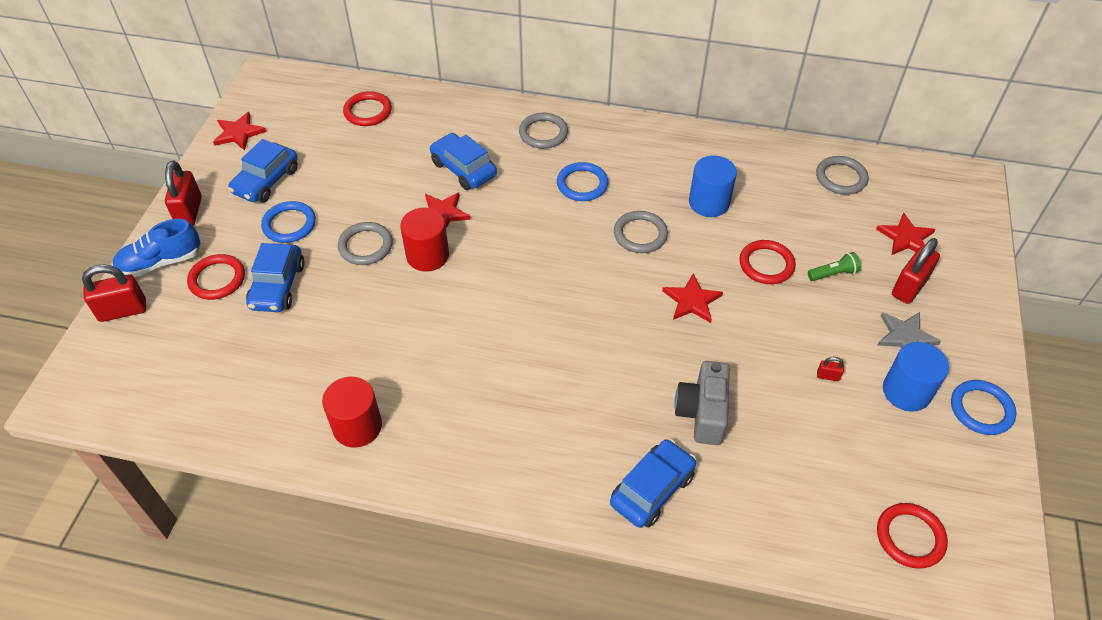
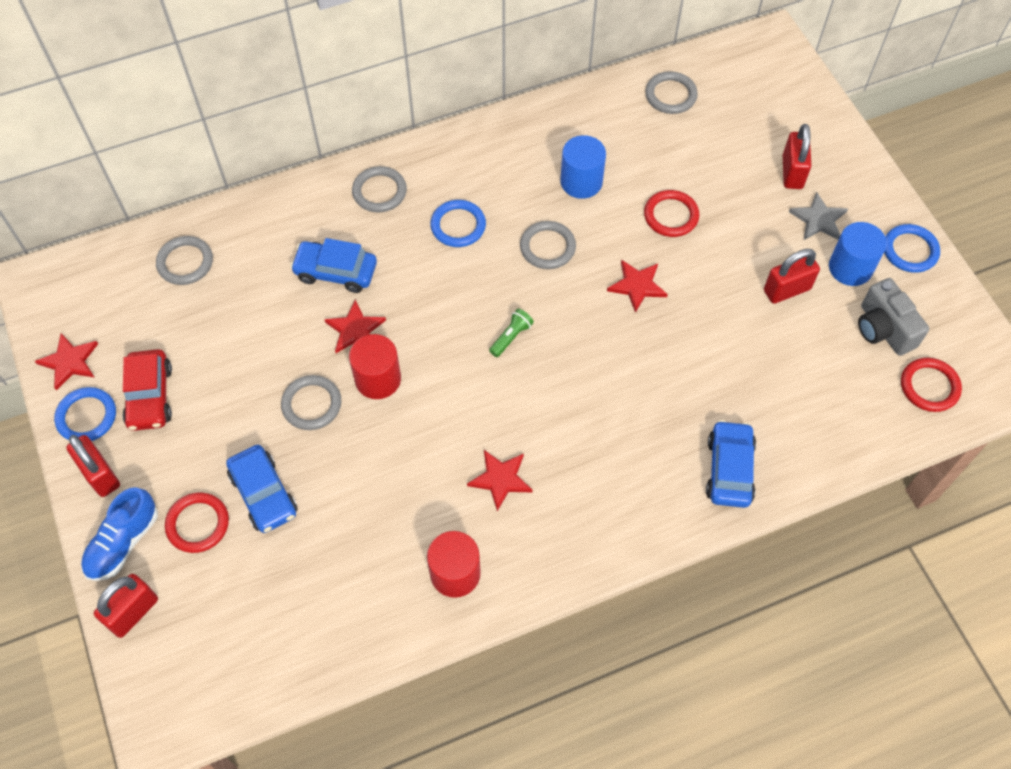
camera: 35 degrees left, 10 degrees up
blue car [228,139,298,203] -> red car [123,349,172,431]
blue ring [261,201,316,243] -> blue ring moved to [54,387,116,441]
red ring [343,91,392,126] -> grey ring [156,236,213,285]
grey camera [674,361,730,445] -> grey camera moved to [858,278,929,356]
green flashlight [808,252,861,281] -> green flashlight moved to [489,309,534,357]
red padlock [817,357,844,381] -> red padlock [764,249,820,304], size x2.19
red star [876,212,935,255] -> red star moved to [467,450,533,511]

